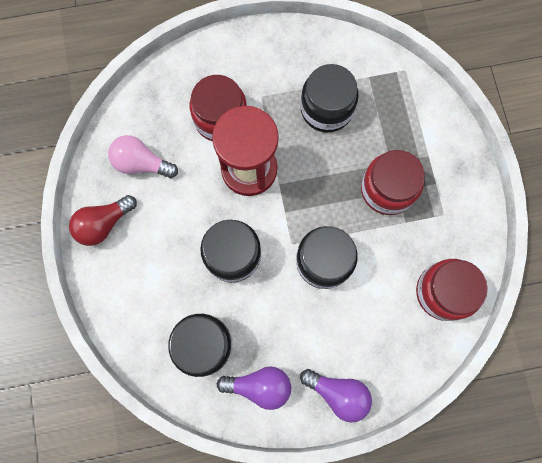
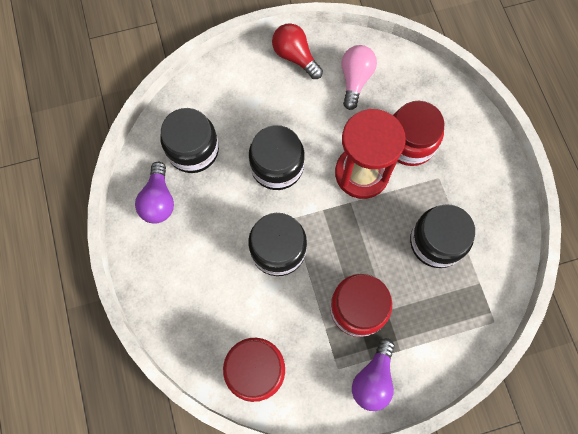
camera: 85 degrees right, 5 degrees down
purple light bulb [300,369,372,423] -> purple light bulb moved to [352,338,395,411]

